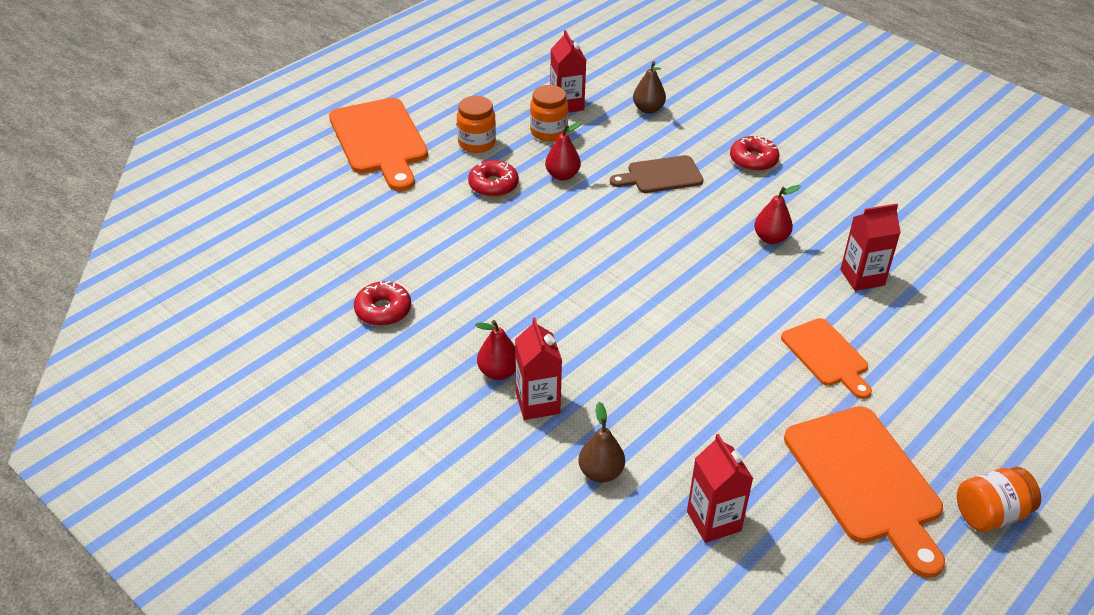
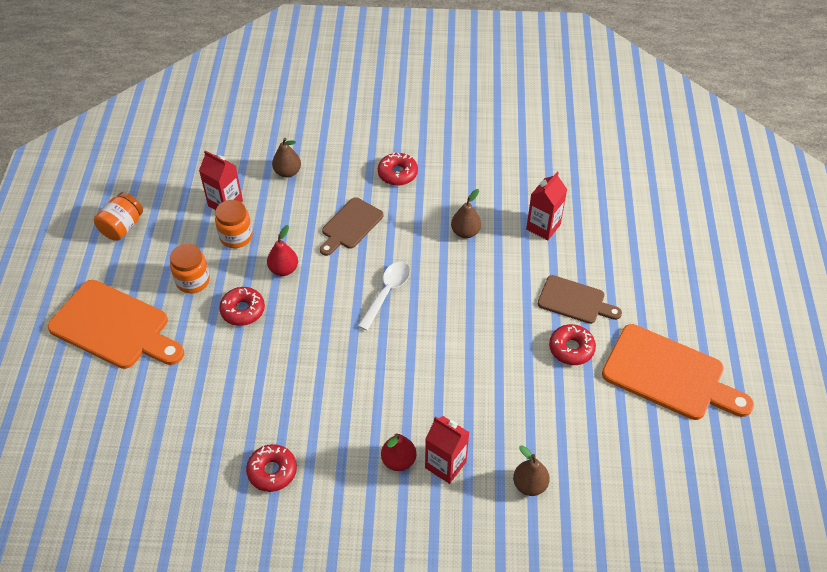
camera: 40 degrees left, 10 degrees up
red carton [687,434,753,543] -> none
red pear [754,185,801,244] -> brown pear [451,189,481,238]
orange cutting board [781,318,872,399] -> brown cutting board [538,275,622,324]
orange jar [957,467,1041,532] -> orange jar moved to [94,192,143,241]
none -> white spoon [358,262,410,330]
none -> red donut [549,324,596,365]

